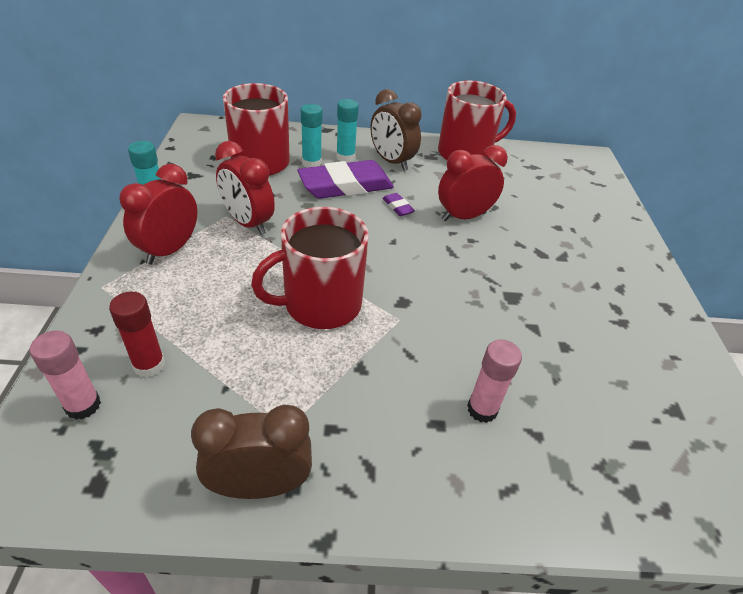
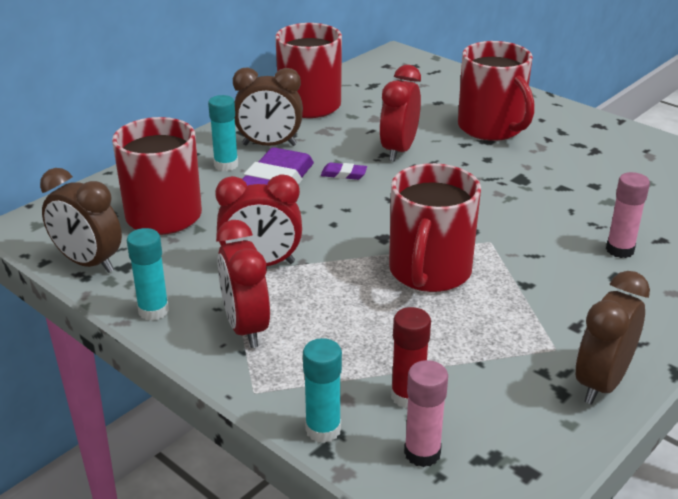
camera: 45 degrees left, 10 degrees down
turquoise glue stick [301,104,322,168] -> turquoise glue stick moved to [303,338,342,443]
none -> brown clock [40,168,122,273]
none -> red mug [458,41,534,141]

